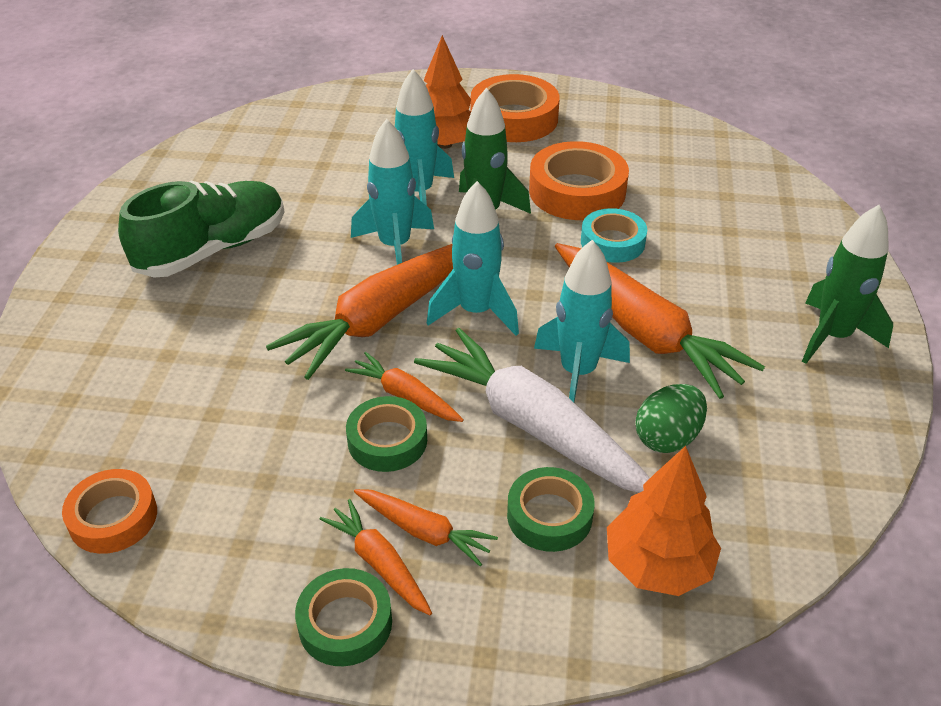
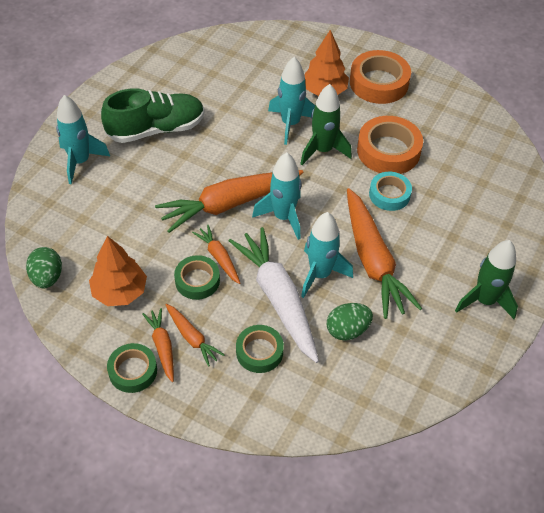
camera: 20 degrees right, 10 degrees up
orange tape [62,469,157,554] -> green egg [26,247,62,288]
turquoise rocket [351,119,434,265] -> turquoise rocket moved to [56,95,110,184]
orange tree [607,446,721,596] -> orange tree moved to [89,236,147,306]

